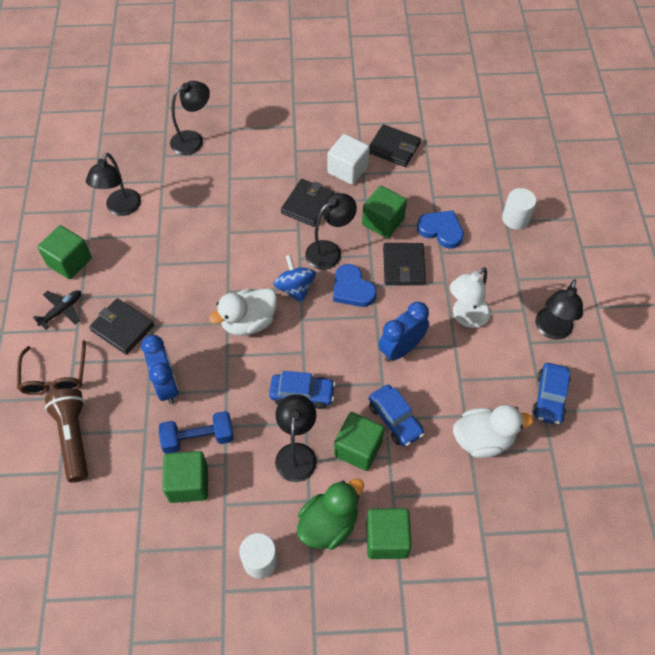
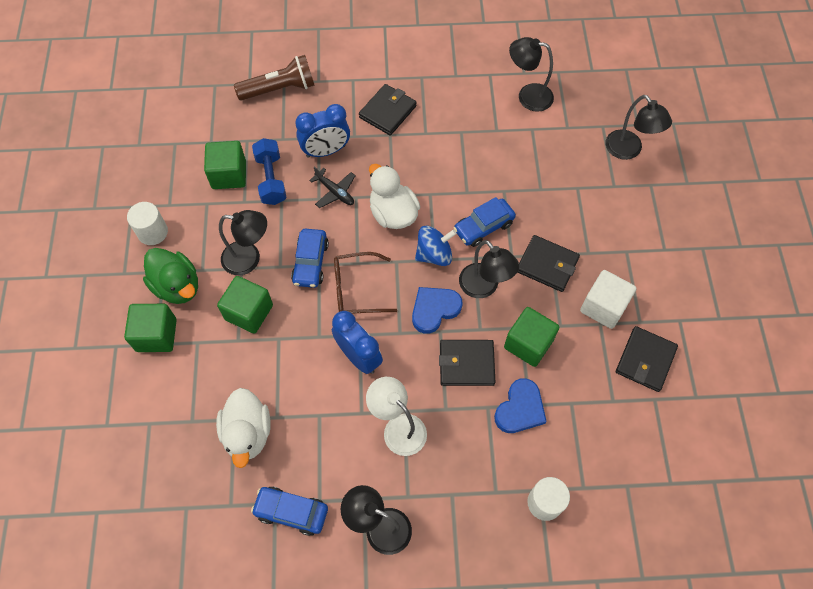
camera: 90 degrees right, 5 degrees up
brown glasses [17,340,86,395] -> brown glasses moved to [334,252,397,314]
black plane [33,290,81,330] -> black plane moved to [309,166,356,208]
green cube [38,225,92,279] -> none
blue car [369,385,424,447] -> blue car moved to [453,197,516,247]

